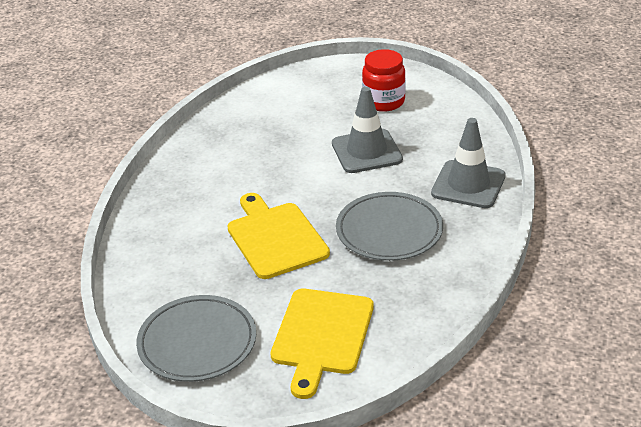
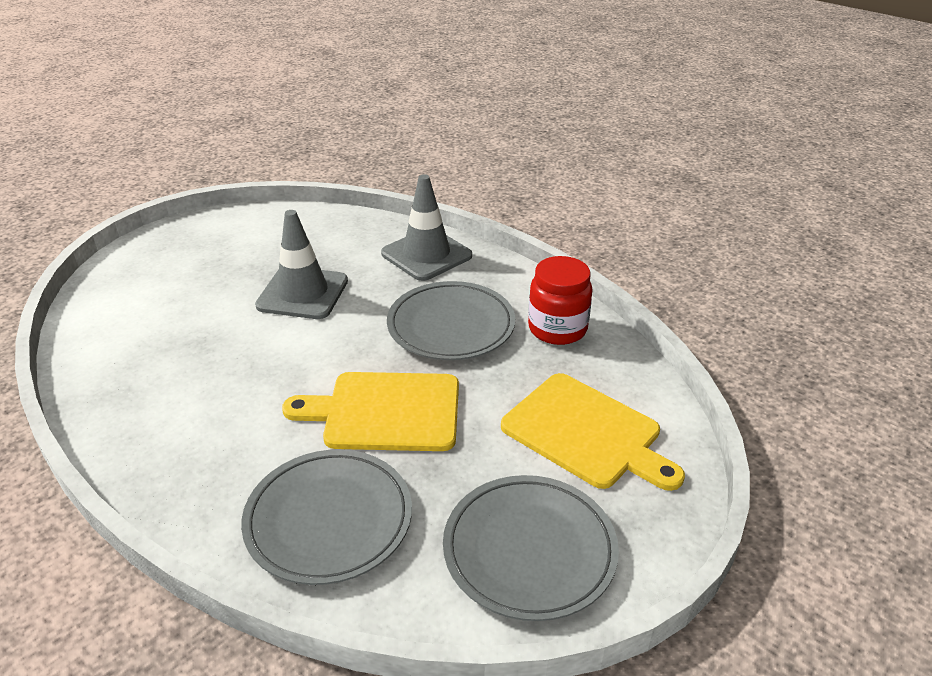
camera: 65 degrees left, 0 degrees up
red jar [362,49,406,112] -> red jar moved to [528,256,592,345]
none -> grey plate [241,449,412,585]

